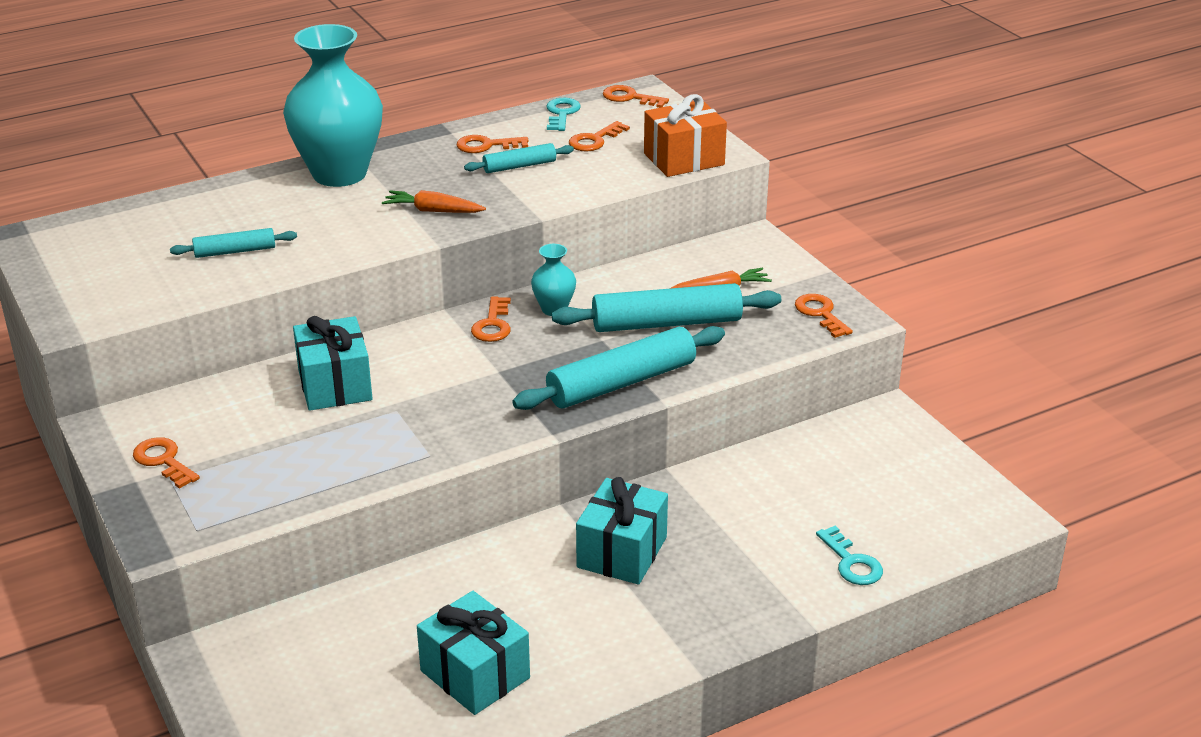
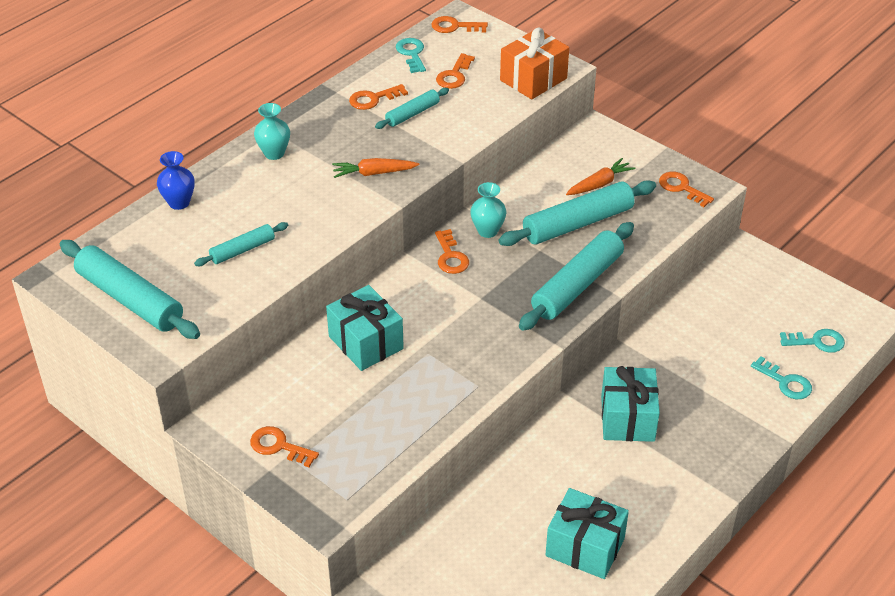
camera: 20 degrees left, 10 degrees up
turquoise vase [283,24,383,187] -> turquoise vase [254,103,290,160], size x0.44
none -> turquoise rolling pin [60,240,200,339]
none -> blue vase [157,151,195,210]
none -> turquoise key [780,329,845,353]

